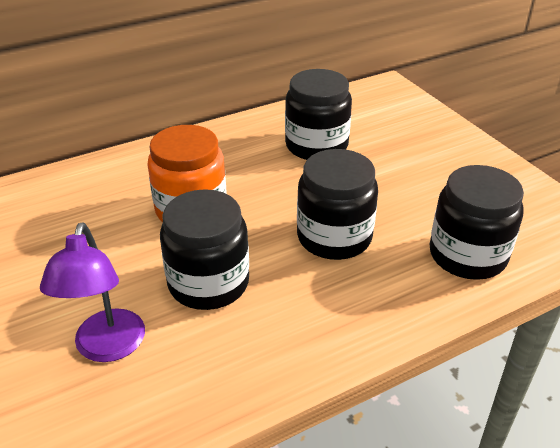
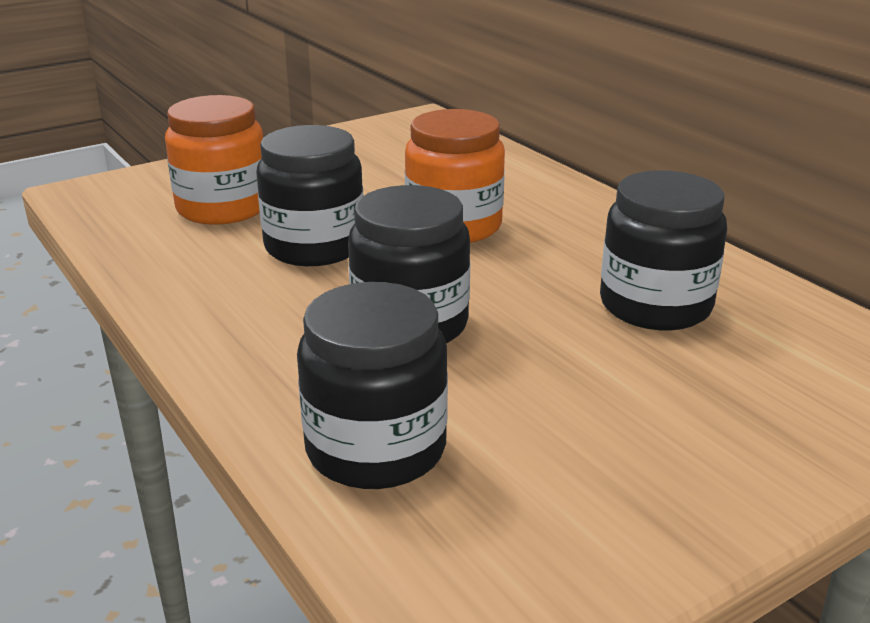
camera: 85 degrees right, 10 degrees down
purple lamp [40,223,145,362] -> orange jar [165,95,263,225]

